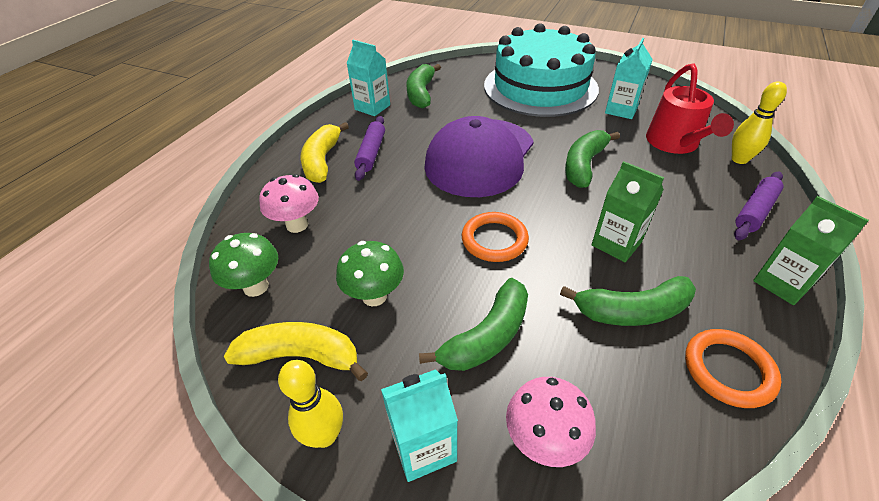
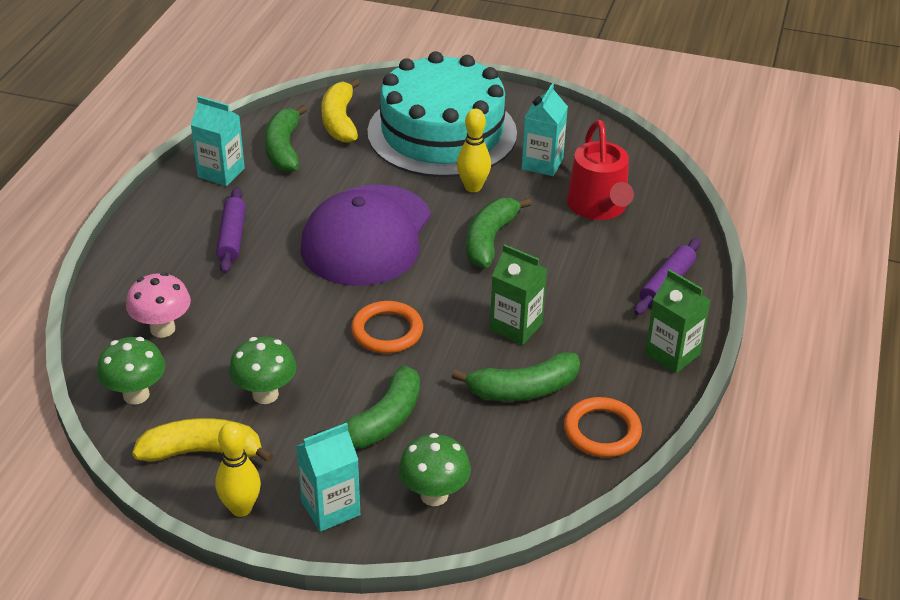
camera: 10 degrees left, 5 degrees down
yellow banana [300,122,349,183] -> yellow banana moved to [321,78,360,143]
pink mushroom [506,377,596,467] -> green mushroom [398,433,471,506]
yellow bowling pin [732,81,787,164] -> yellow bowling pin moved to [457,109,491,192]

